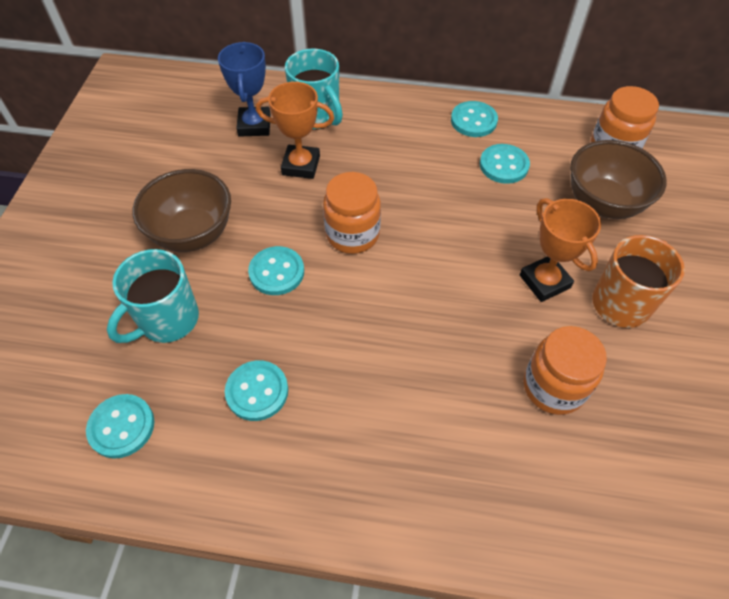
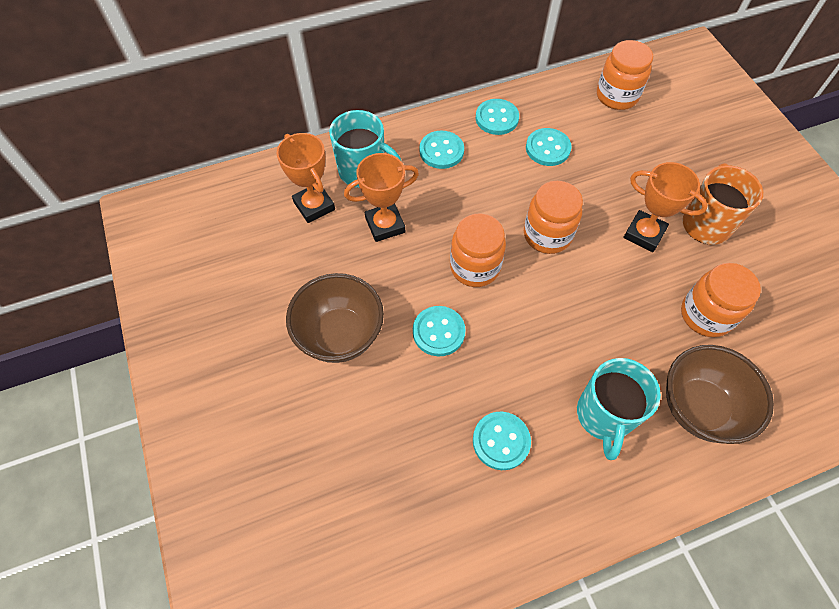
camera: 30 degrees left, 5 degrees up
turquoise button [86,394,154,459] -> turquoise button moved to [419,131,464,169]
turquoise mug [107,249,199,343] -> turquoise mug moved to [577,358,661,460]
blue trophy [218,42,271,137] -> orange trophy [277,133,335,223]
brown bowl [570,140,667,219] -> brown bowl moved to [666,345,774,444]
none -> orange jar [524,181,583,254]

